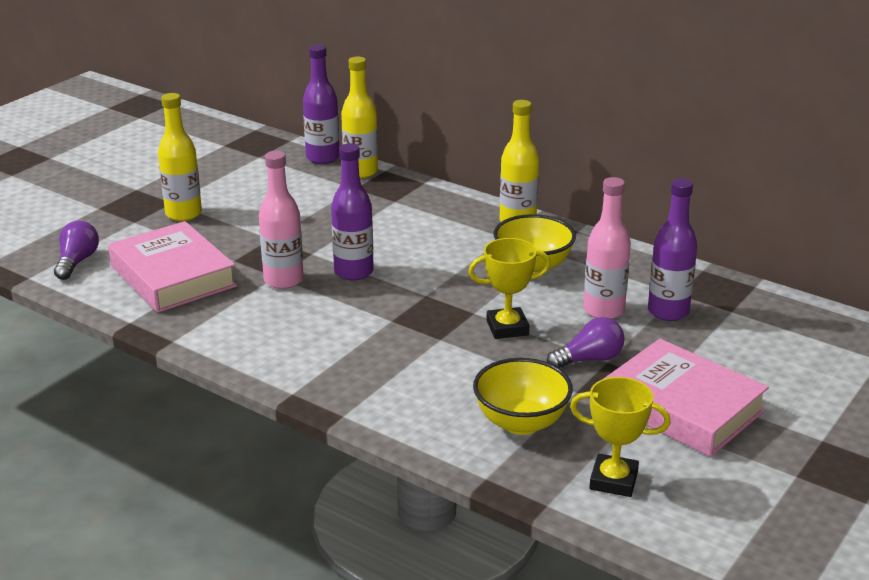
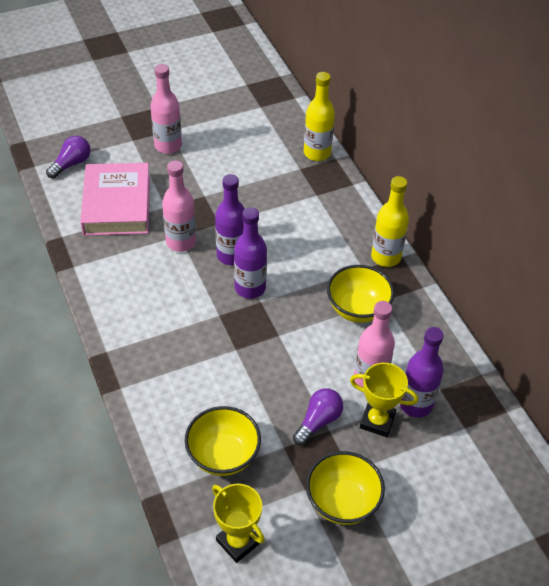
camera: 30 degrees right, 20 degrees up
yellow bottle [158,93,202,221] -> pink bottle [150,64,182,154]
purple bottle [303,45,339,164] -> purple bottle moved to [234,207,267,299]
yellow trophy [468,238,551,339] -> yellow trophy moved to [350,363,418,437]
purple light bulb [547,317,625,368] -> purple light bulb turned 60 degrees counterclockwise [293,388,343,445]
pink book [604,339,769,457] -> yellow bowl [306,451,385,525]

